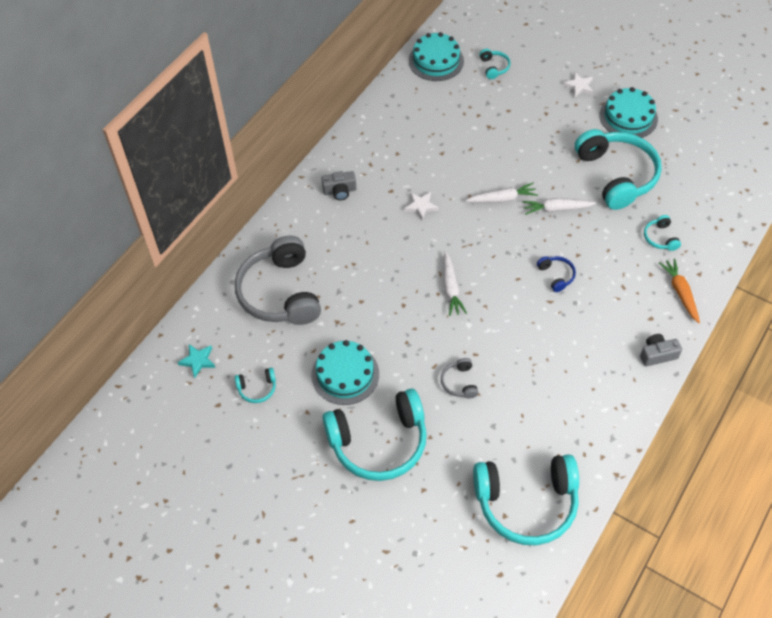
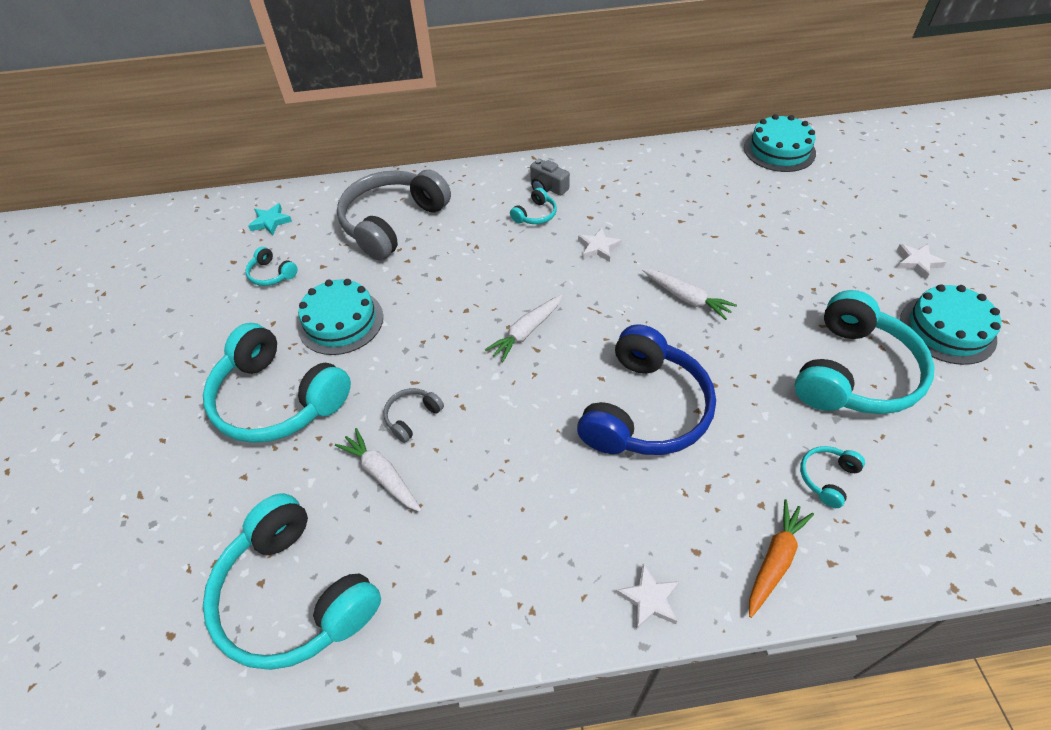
camera: 50 degrees right, 5 degrees down
turquoise headphones [479,49,511,79] -> turquoise headphones moved to [510,188,557,224]
white carrot [523,198,596,215] -> white carrot moved to [335,428,422,512]
blue headphones [537,256,576,292] -> blue headphones [577,325,716,455], size x2.39
grey camera [640,334,682,366] -> white star [616,564,680,630]

